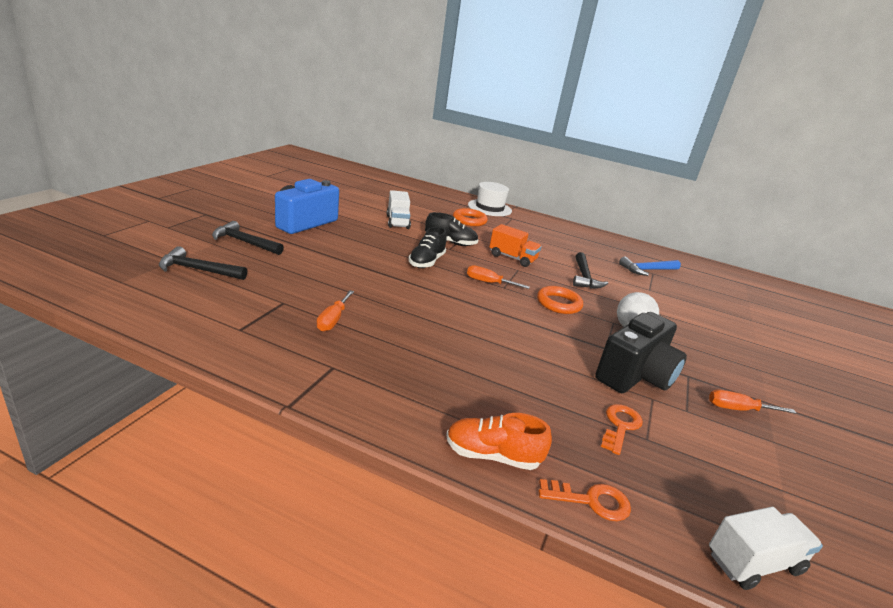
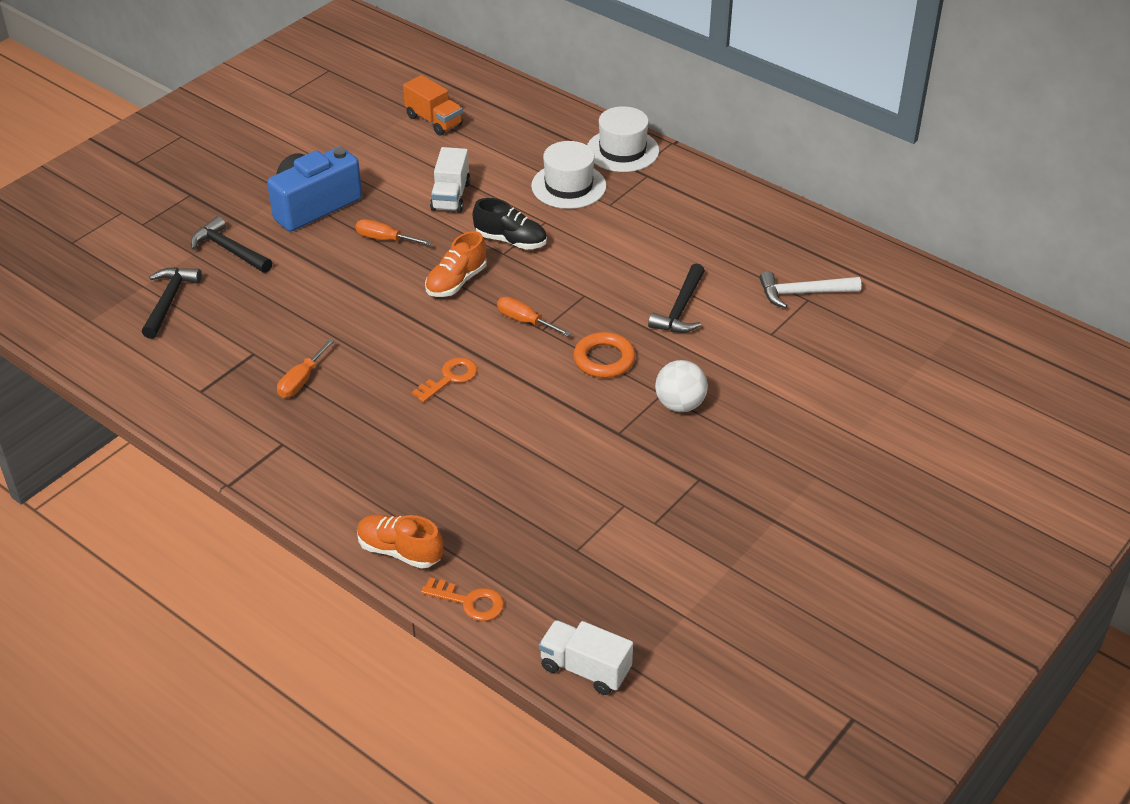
camera: 20 degrees right, 15 degrees up
black hammer [159,246,247,280] -> black hammer turned 75 degrees clockwise [142,267,202,339]
black shoe [409,227,447,268] -> orange shoe [425,231,487,297]
orange ring [453,208,488,226] -> white hat [531,141,606,209]
orange truck [489,224,542,267] -> orange truck moved to [403,75,463,136]
black camera [595,312,687,393] -> none
orange key [601,404,643,455] -> orange key moved to [412,357,477,403]
blue hammer [619,256,681,276] -> white hammer [759,271,861,308]
orange screwdriver [709,390,796,414] -> orange screwdriver moved to [355,219,432,245]
white truck [709,507,823,590] -> white truck turned 150 degrees counterclockwise [539,620,633,695]

